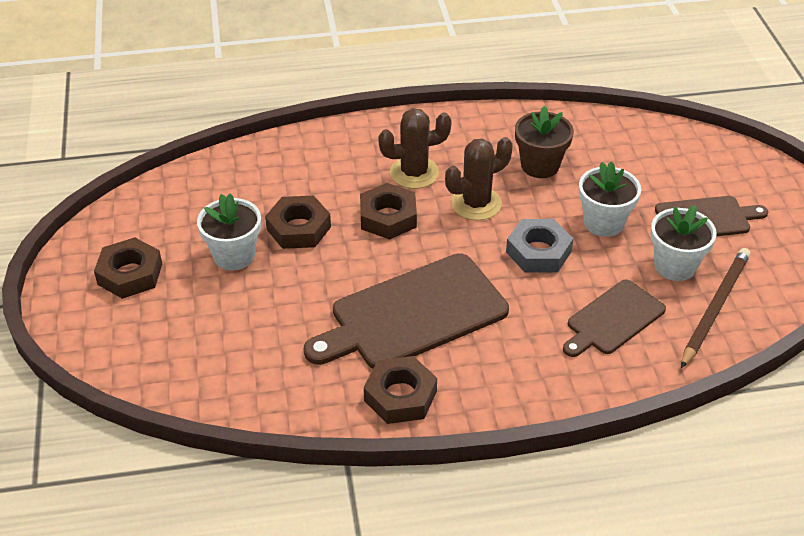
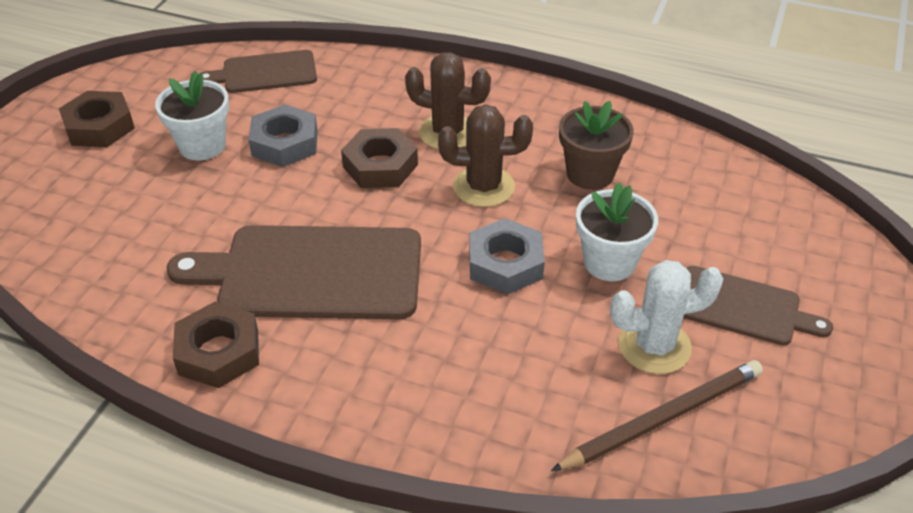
camera: 30 degrees right, 0 degrees up
brown nut [265,196,331,249] -> grey nut [248,104,318,167]
brown cutting board [563,280,666,357] -> brown cutting board moved to [201,50,317,93]
white flower pot [651,205,717,281] -> white cactus [610,260,723,374]

